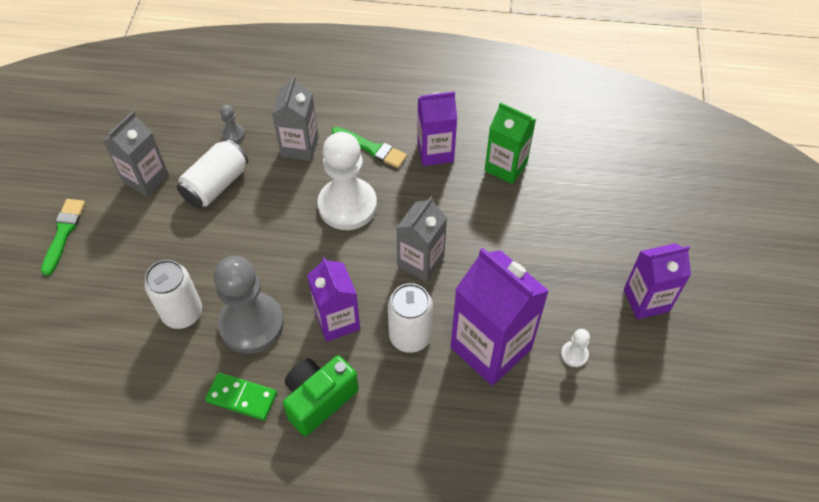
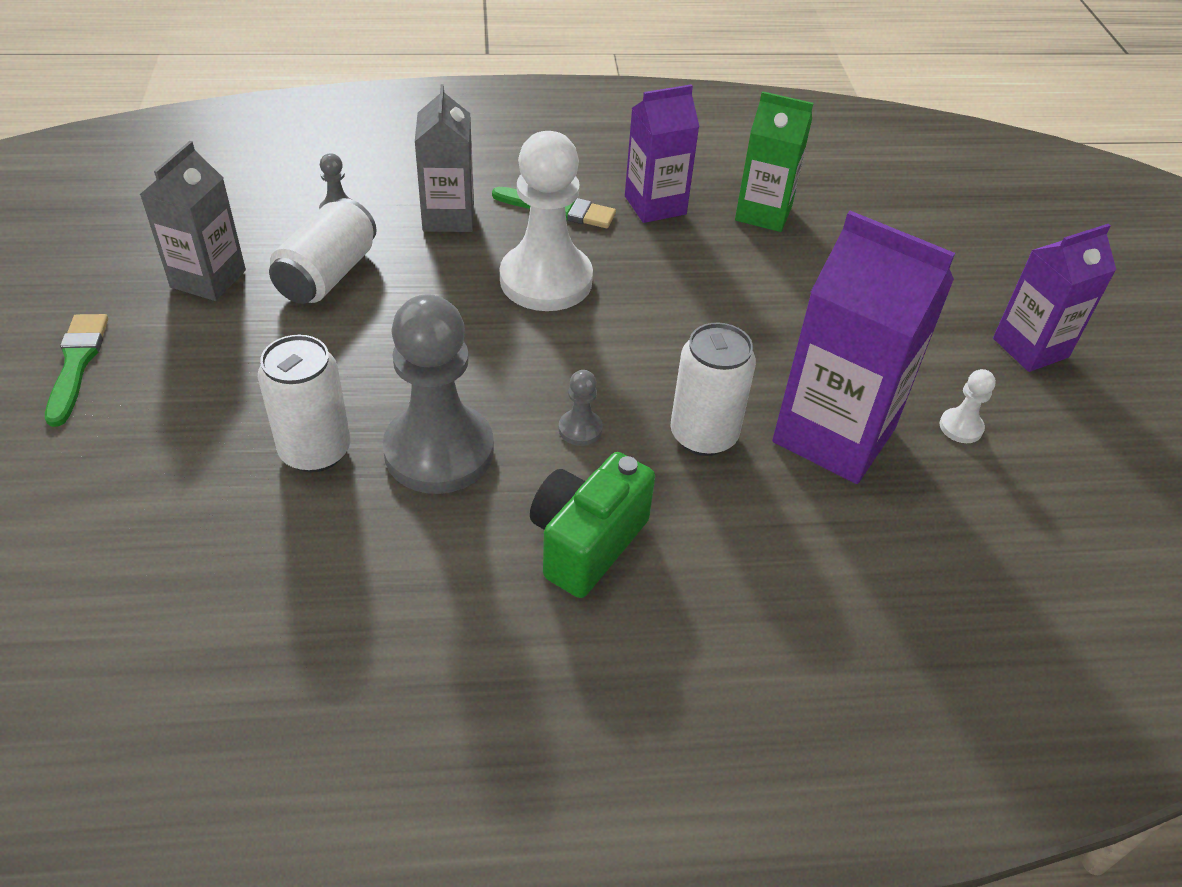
camera: 15 degrees left, 10 degrees down
green domino [205,372,277,421] -> none
purple carton [307,257,360,342] -> grey pawn [559,370,603,446]
grey carton [396,197,447,282] -> none

